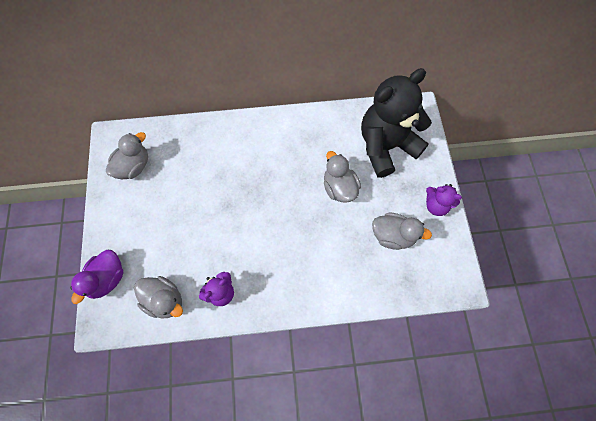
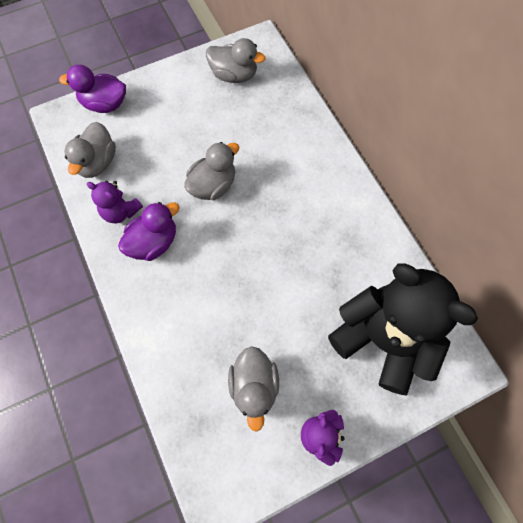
camera: 70 degrees right, 0 degrees up
grey duck [324,151,361,203] -> grey duck moved to [184,142,239,200]
none -> purple duck [118,202,180,261]

